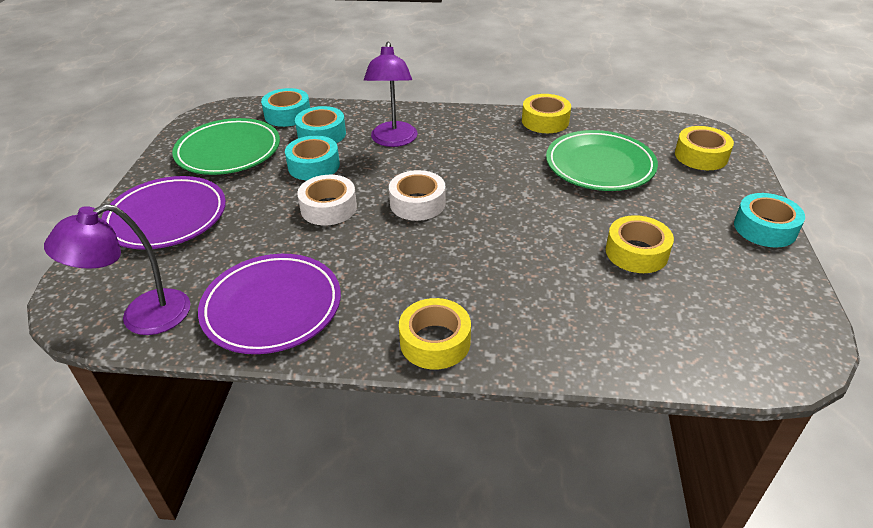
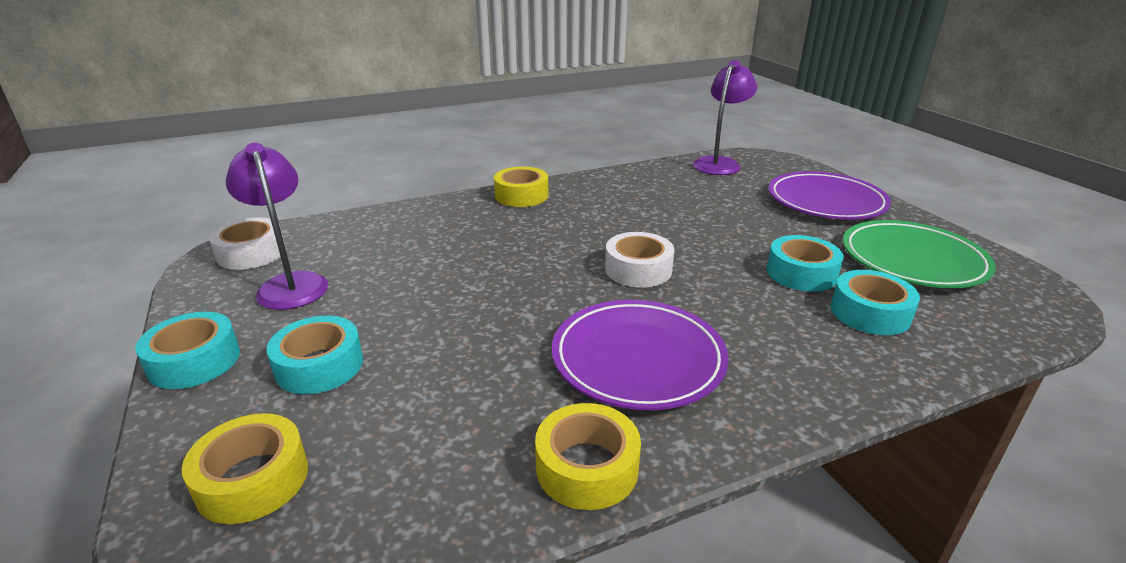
camera: 150 degrees right, 10 degrees down
purple plate [198,254,341,354] -> purple plate moved to [552,300,729,410]
turquoise tape [261,88,310,127] -> turquoise tape moved to [267,316,363,394]
white tape [297,175,357,225] -> white tape moved to [209,218,286,270]
purple lamp [364,41,418,147] -> purple lamp moved to [226,143,328,310]
green plate [546,130,658,191] -> none
yellow tape [606,215,674,273] -> none

